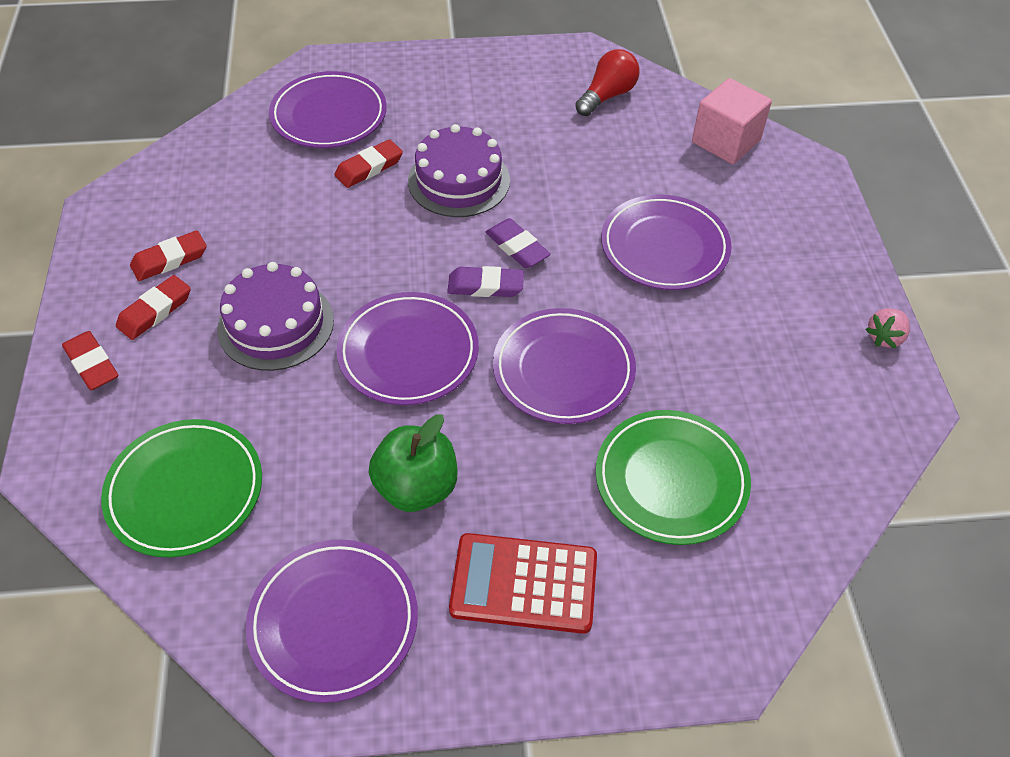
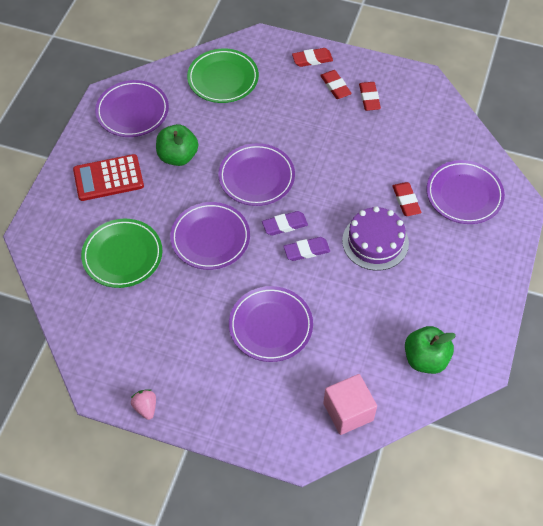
camera: 115 degrees right, 5 degrees up
purple cake [217,262,334,371] -> none
purple eraser [447,266,524,297] -> purple eraser turned 45 degrees clockwise [262,211,308,235]
red calculator [449,533,597,634] -> red calculator turned 135 degrees counterclockwise [73,154,144,201]
red light bulb [575,49,640,116] -> green apple [405,326,456,374]

